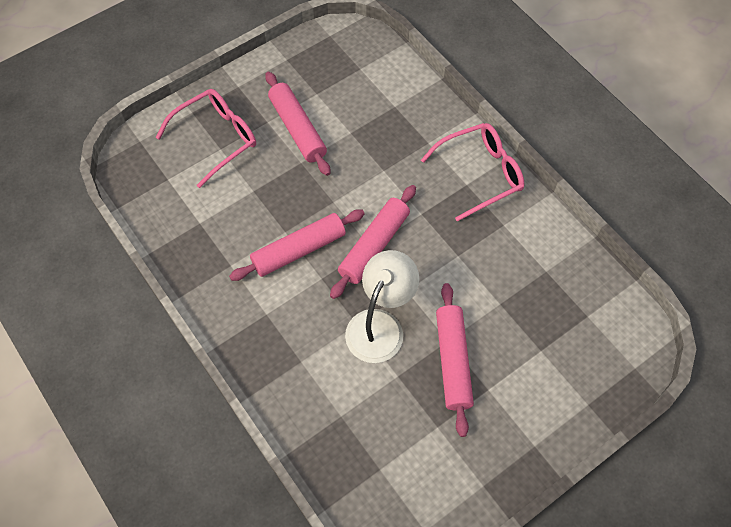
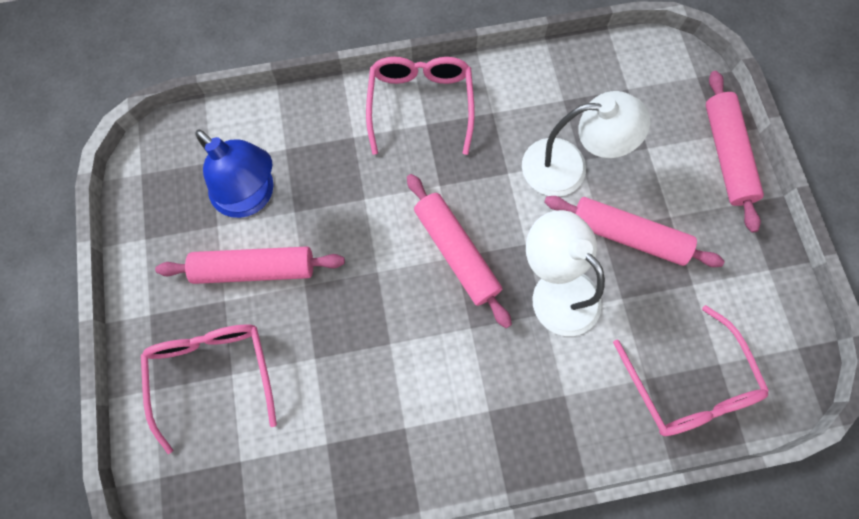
camera: 65 degrees left, 10 degrees up
pink rolling pin [229,210,365,281] -> pink rolling pin moved to [706,71,764,233]
none -> blue lamp [195,129,274,218]
none -> white lamp [522,91,650,196]
none -> pink glasses [613,305,769,436]

